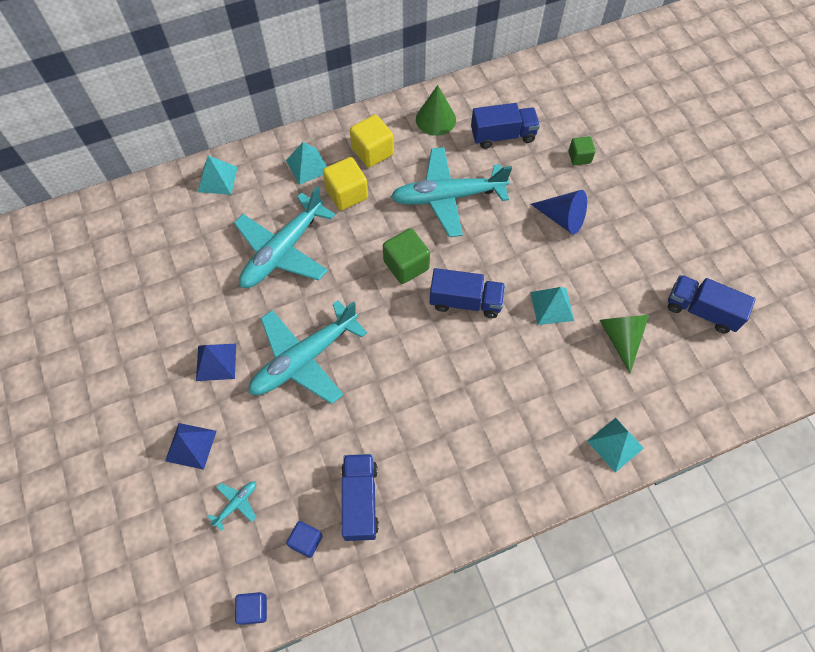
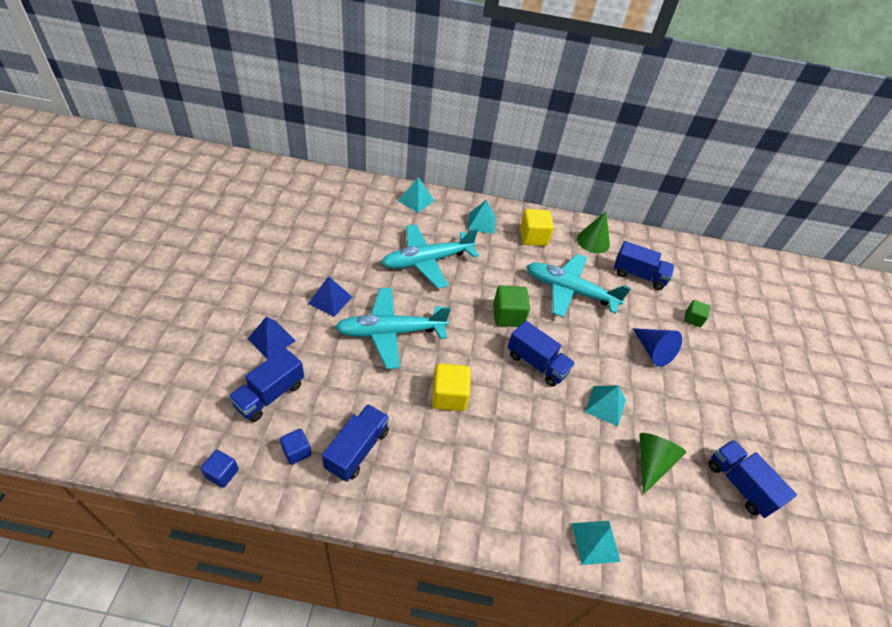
camera: 25 degrees right, 15 degrees down
turquoise plane [208,481,256,531] -> blue truck [228,348,304,422]
yellow cube [323,157,368,210] -> yellow cube moved to [432,363,471,411]

